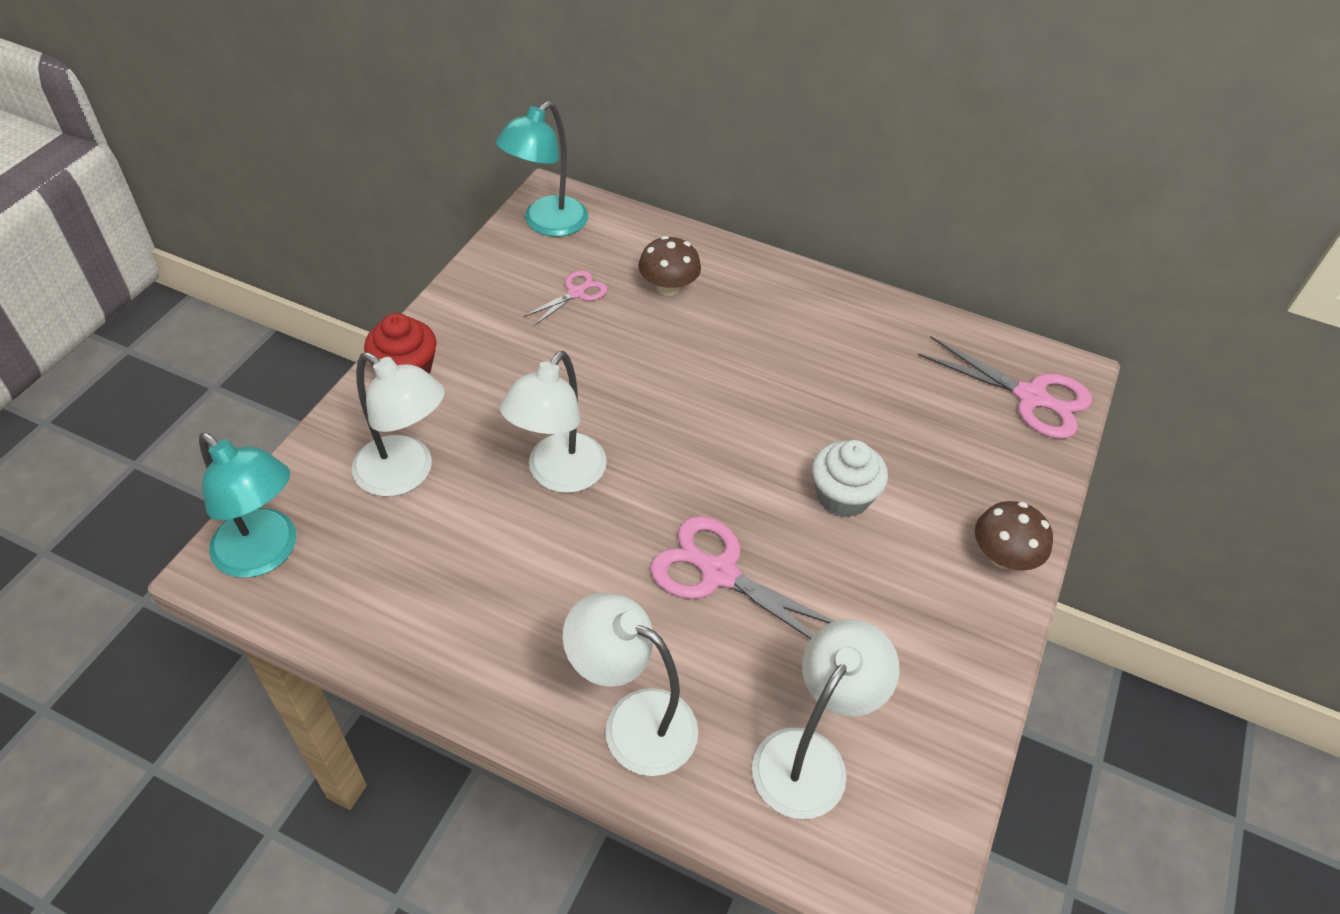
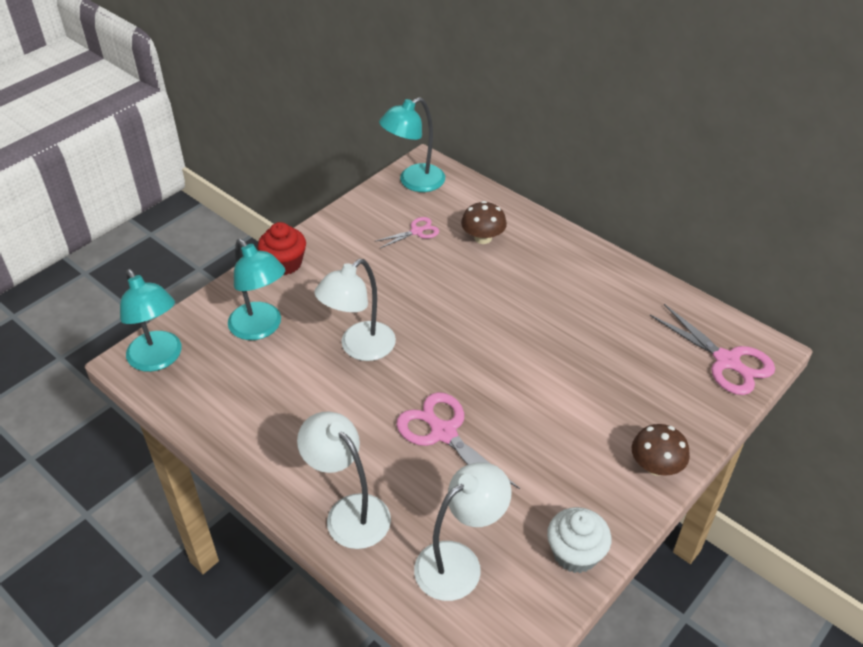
camera: 20 degrees right, 5 degrees down
white lamp [352,352,445,497] -> turquoise lamp [228,239,285,340]
white cupcake [812,440,888,518] -> white cupcake moved to [547,507,611,573]

